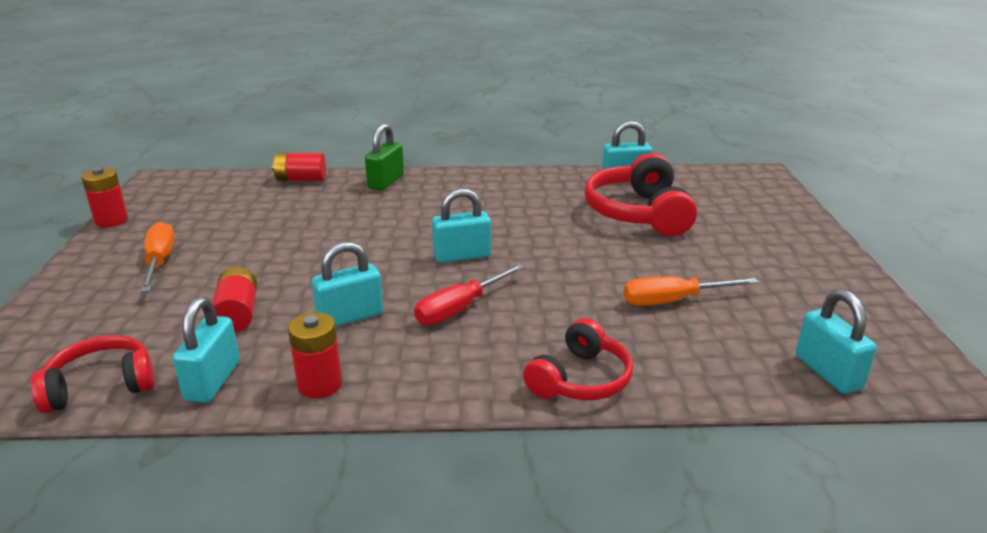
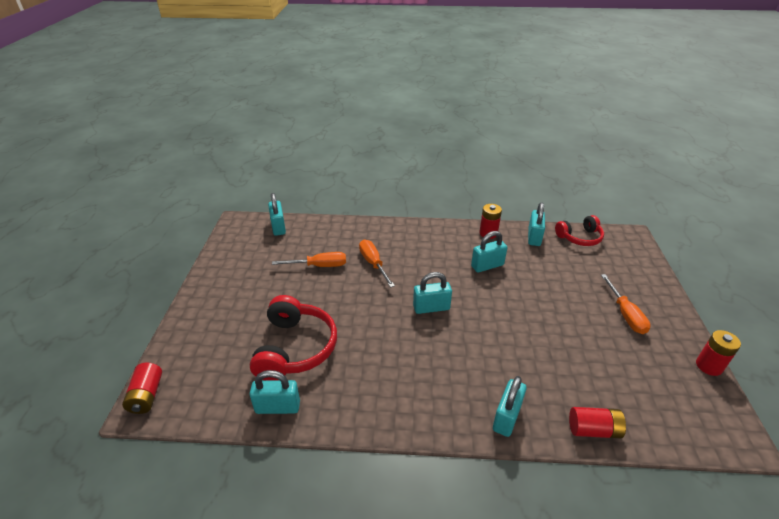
camera: 175 degrees left, 10 degrees up
red battery [212,267,257,332] -> red battery moved to [122,363,162,414]
green padlock [365,123,404,191] -> turquoise padlock [493,376,526,437]
red screwdriver [414,263,525,325] -> none
red headphones [523,318,633,400] -> none
none -> orange screwdriver [359,239,395,287]

